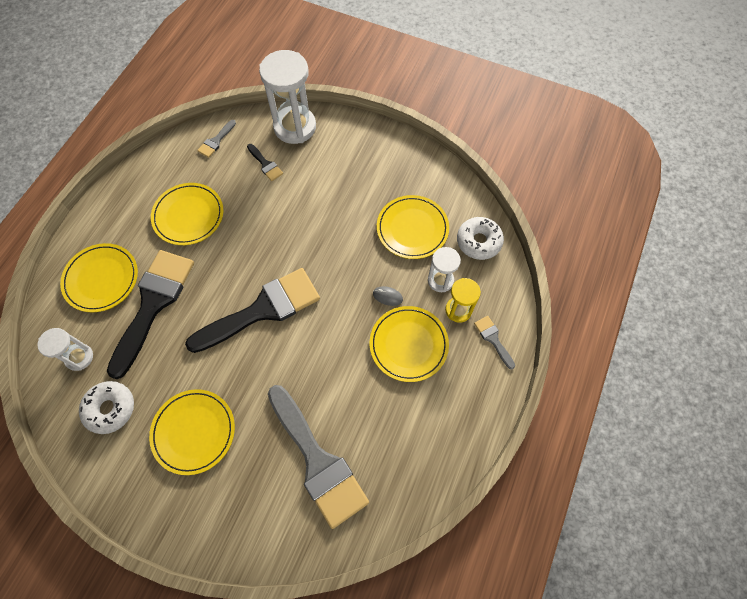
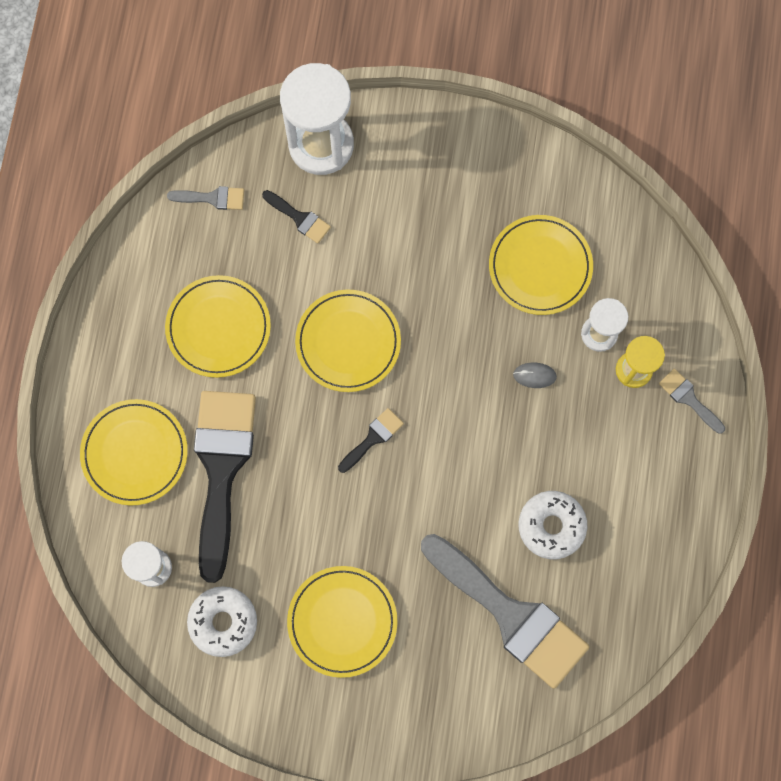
camera: 15 degrees left, 10 degrees up
black brush [185,268,320,353] -> black brush [338,408,404,473], size x0.42
grey brush [197,120,236,158] -> grey brush turned 105 degrees counterclockwise [167,186,244,210]
yellow plate [370,306,449,382] -> yellow plate moved to [295,290,401,392]
white donut [457,217,504,260] -> white donut moved to [518,491,587,559]

